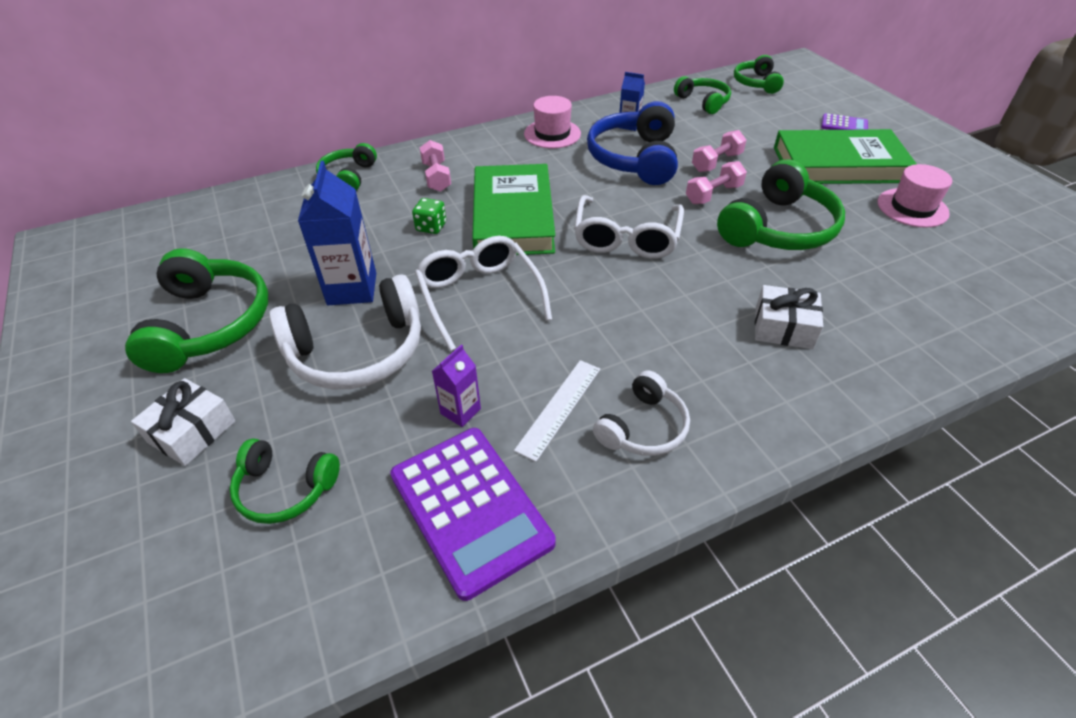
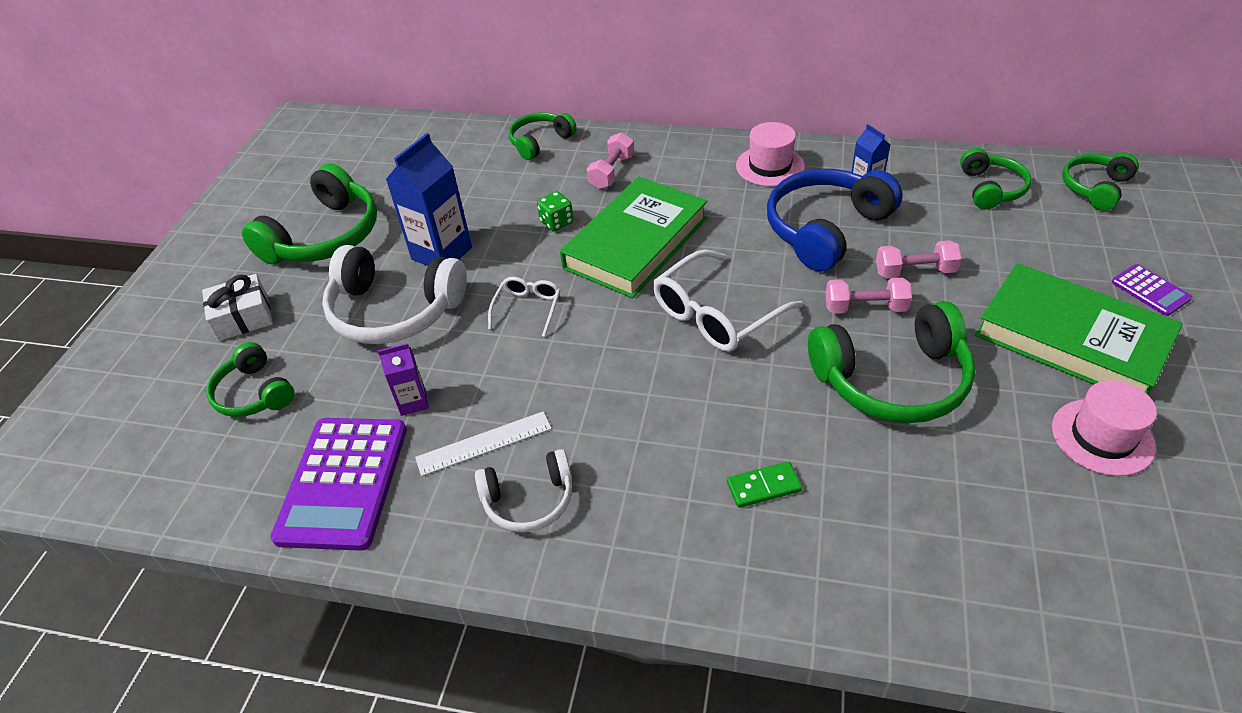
camera: 40 degrees right, 0 degrees up
white glasses [415,236,552,351] -> white glasses [488,277,560,337], size x0.55
white gift [755,285,823,349] -> green domino [727,462,802,508]

